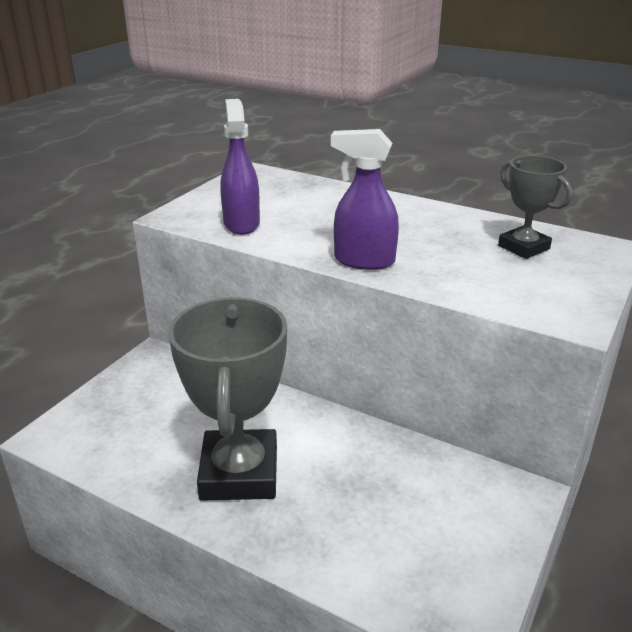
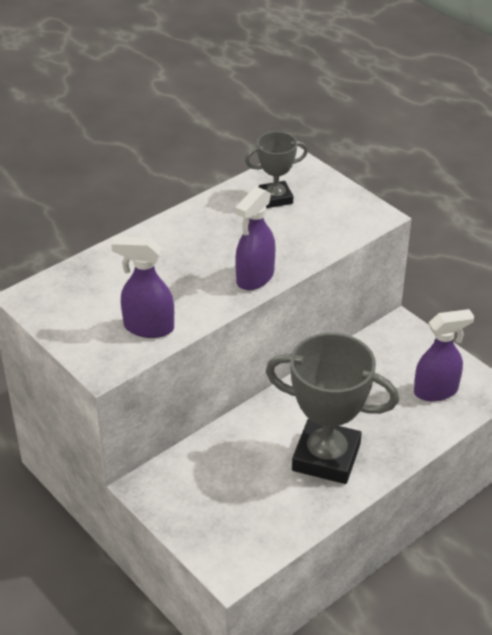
camera: 70 degrees left, 10 degrees up
none -> purple spray bottle [414,309,474,402]

